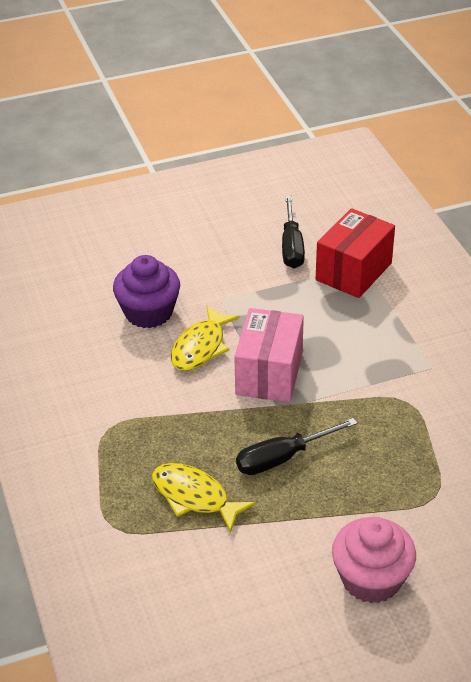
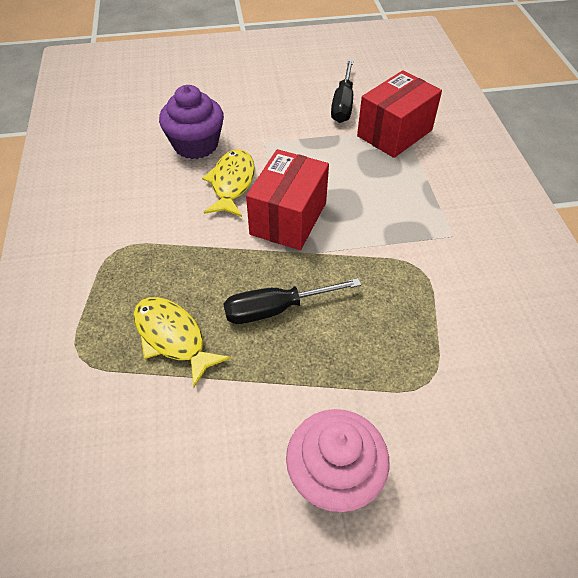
camera: 10 degrees right, 10 degrees up
yellow fish [171,306,240,371] -> yellow fish turned 150 degrees clockwise [202,149,255,217]
pink box [234,308,304,402] -> red box [246,149,329,250]

